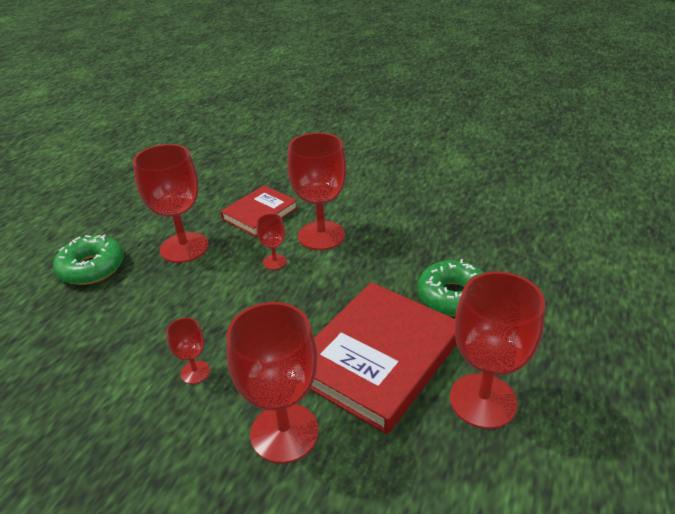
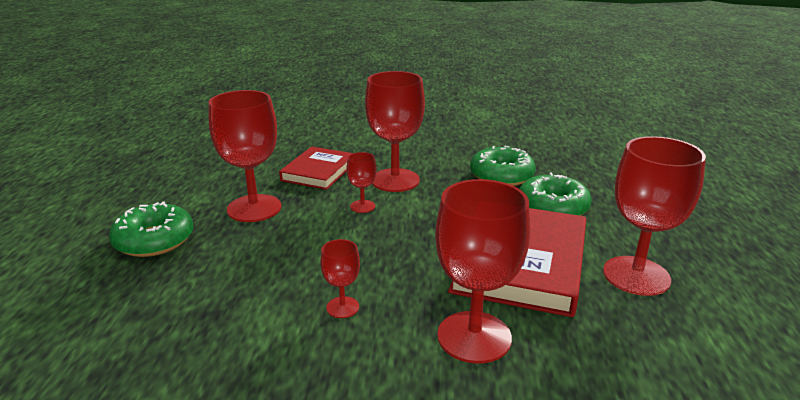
camera: 20 degrees left, 10 degrees down
none -> green donut [470,146,536,186]

